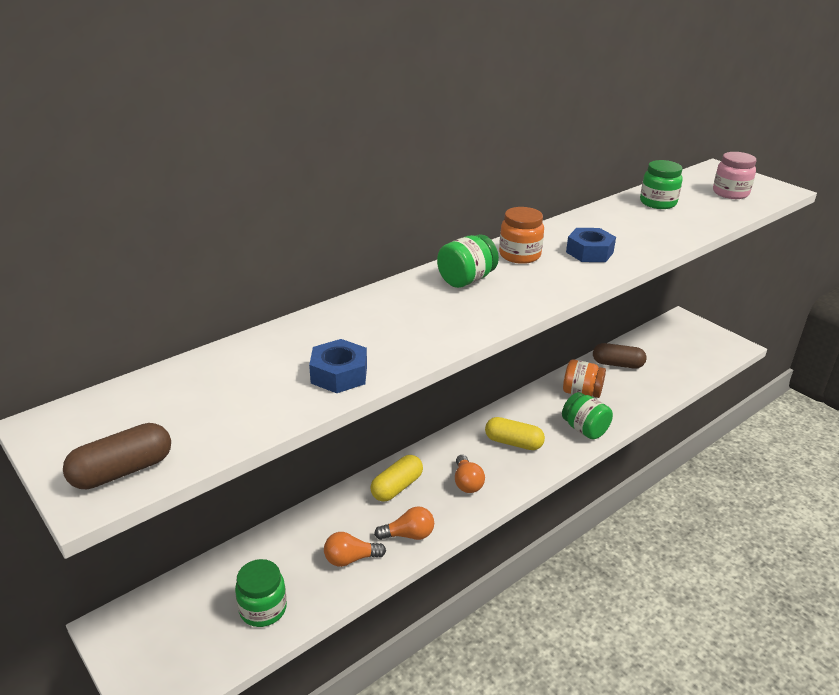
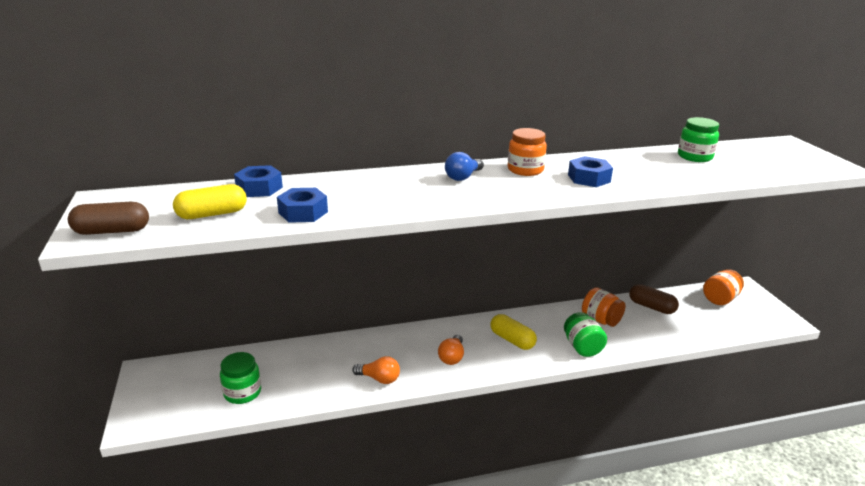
camera: 25 degrees right, 5 degrees down
orange light bulb [324,532,386,567] -> none
yellow capsule [371,455,423,502] -> yellow capsule moved to [173,184,247,219]
green jar [437,234,499,288] -> blue light bulb [445,152,484,181]
pink jar [713,152,757,199] -> none
none -> blue nut [234,165,283,197]
none -> orange jar [703,269,744,305]

